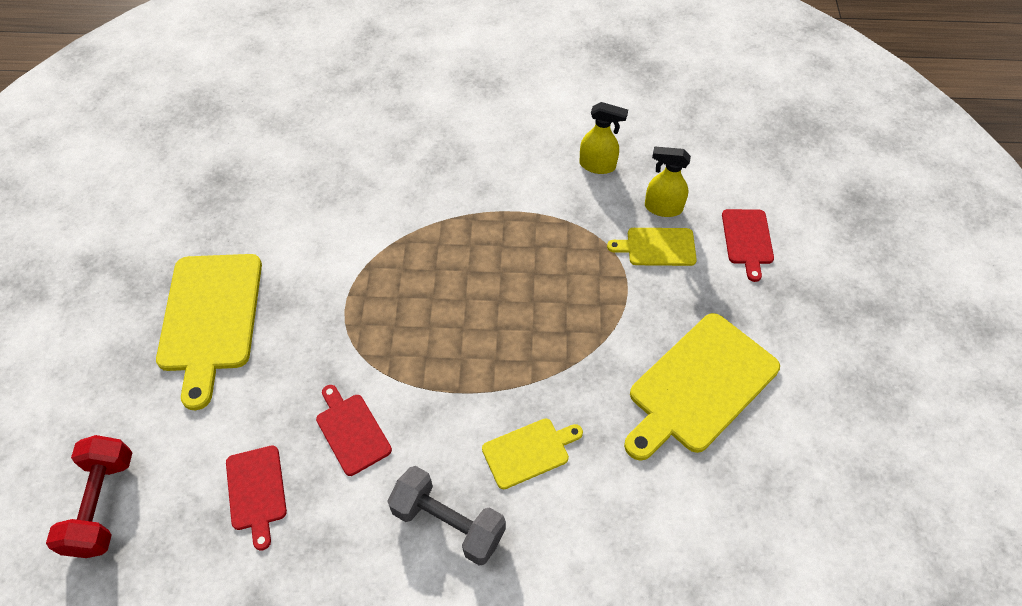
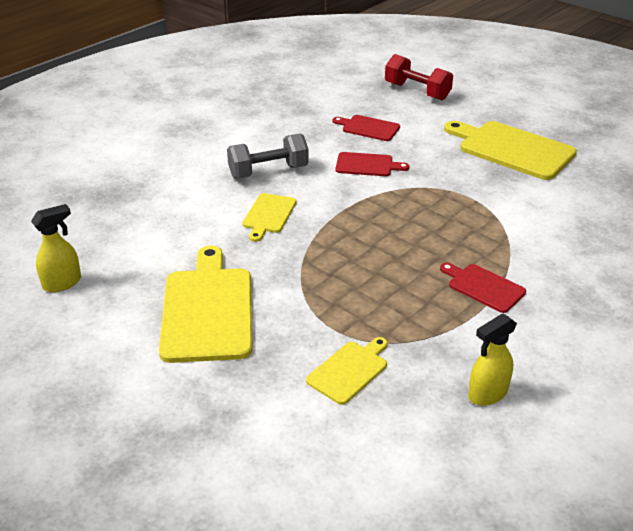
camera: 130 degrees right, 20 degrees down
yellow spray bottle [645,146,691,217] -> yellow spray bottle moved to [31,204,81,292]
red cutting board [722,209,774,282] -> red cutting board moved to [440,263,526,313]

